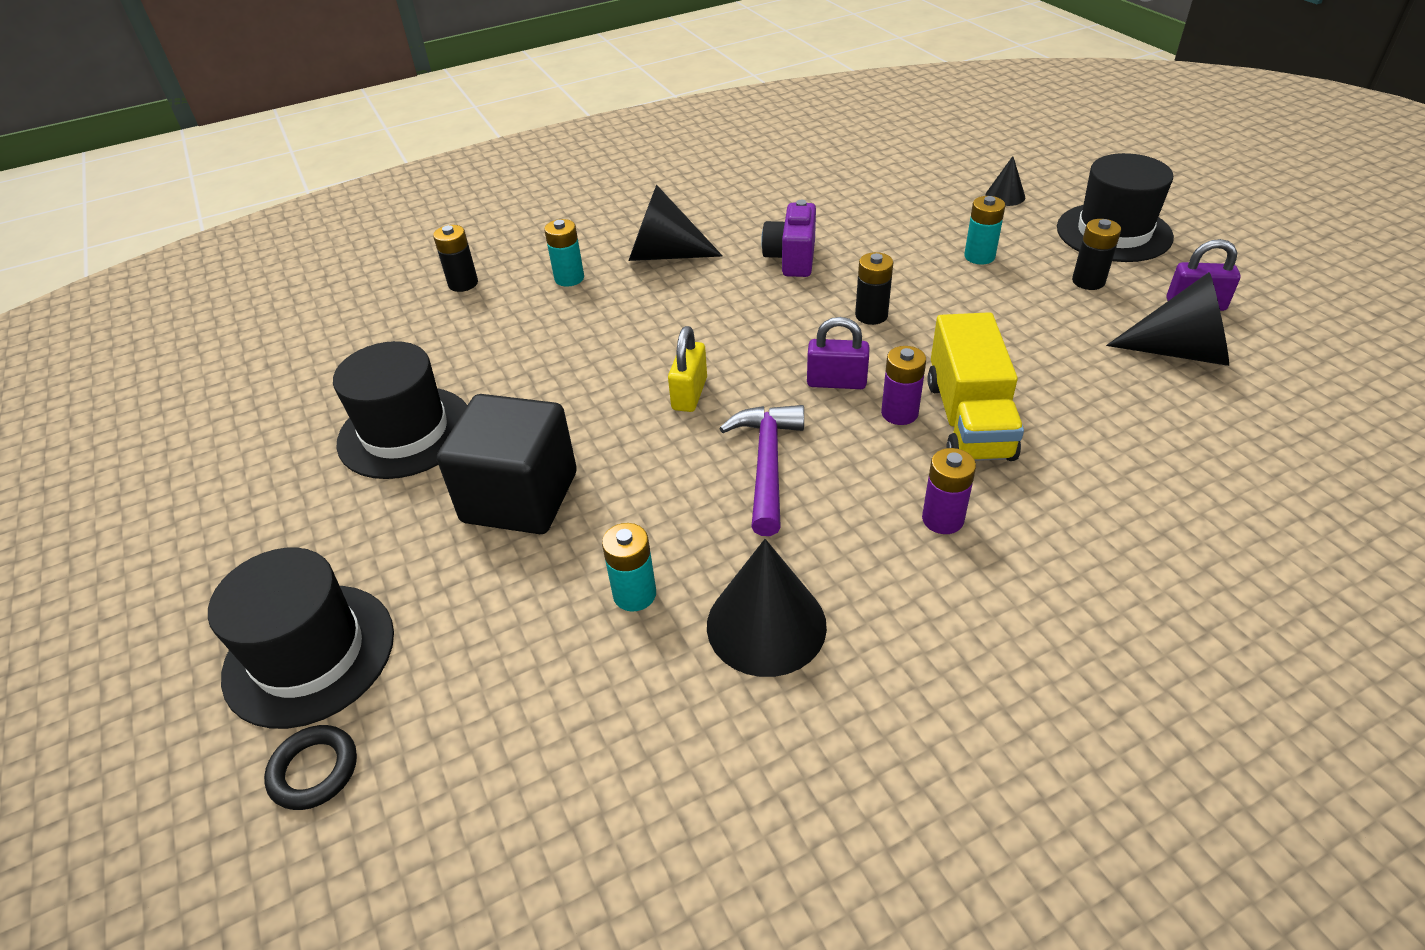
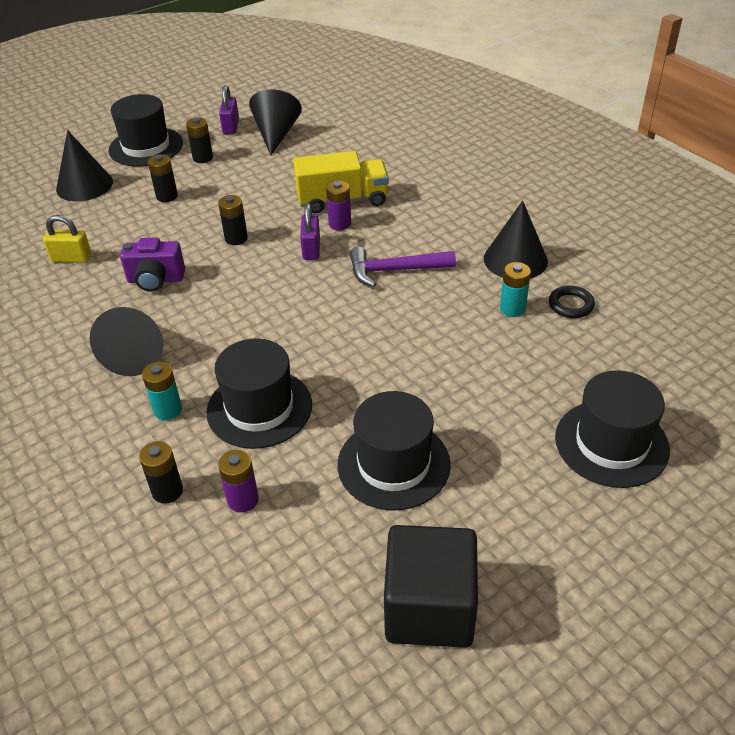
camera: 100 degrees left, 0 degrees up
black ring [264,725,357,810] -> black ring moved to [549,285,595,318]
black cube [437,394,577,534] -> black cube moved to [384,525,478,648]
yellow padlock [668,326,707,412] -> yellow padlock moved to [43,215,92,263]
purple battery [922,448,976,534] -> purple battery moved to [218,450,259,513]
turquoise battery [964,196,1005,265] -> black battery [148,154,178,202]
black cone [985,156,1025,206] -> black cone [56,130,113,201], size x1.90
none -> black hat [206,338,312,449]

